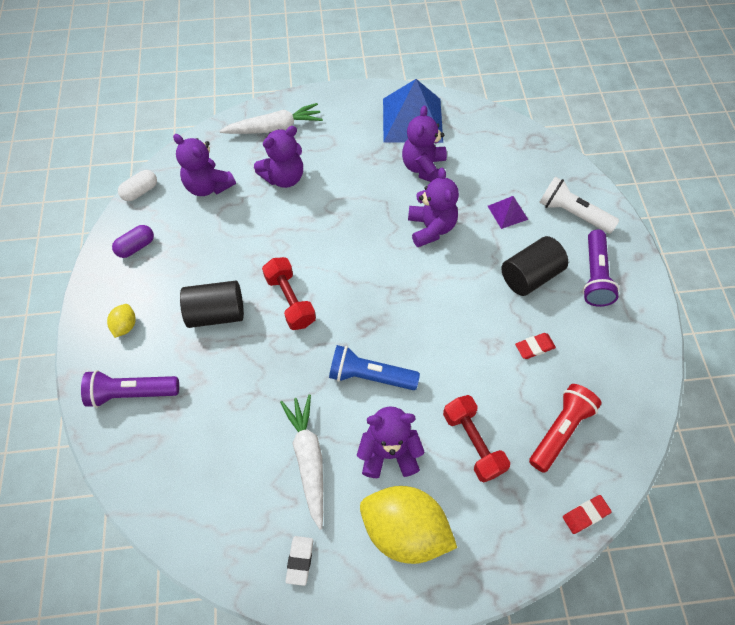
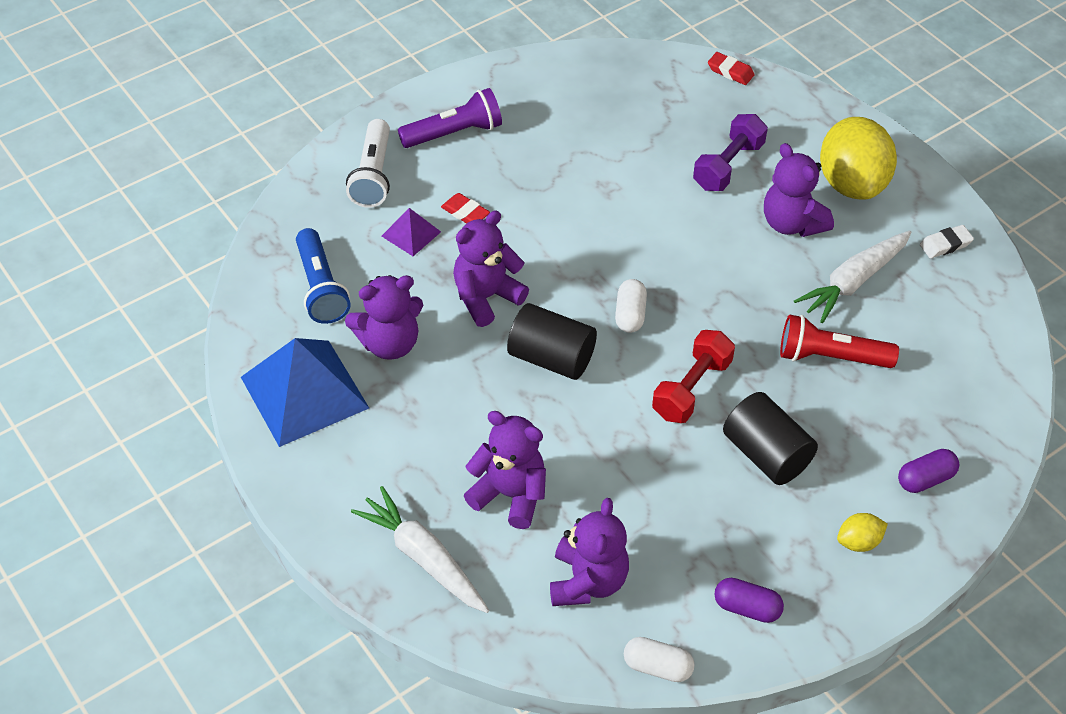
camera: 120 degrees left, 10 degrees down
purple flashlight [81,370,179,408] -> purple capsule [898,449,959,493]
blue flashlight [329,345,420,390] -> blue flashlight moved to [296,228,351,324]
red dumbbell [443,395,510,483] -> purple dumbbell [693,114,768,191]
black cylinder [501,236,568,296] -> black cylinder moved to [507,303,597,380]
red eraser [515,333,556,359] -> red eraser moved to [441,193,490,224]
red flashlight [529,384,601,473] -> red flashlight moved to [780,314,899,368]
none -> white capsule [615,279,647,333]

